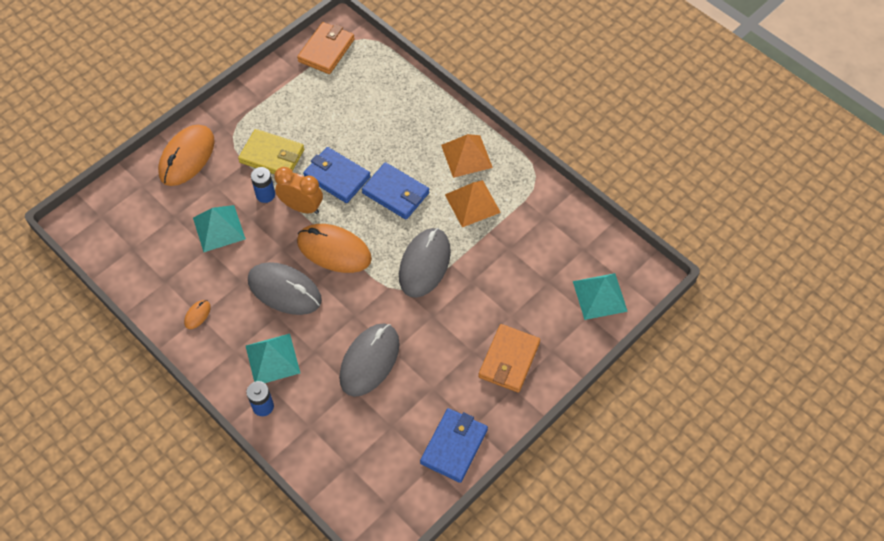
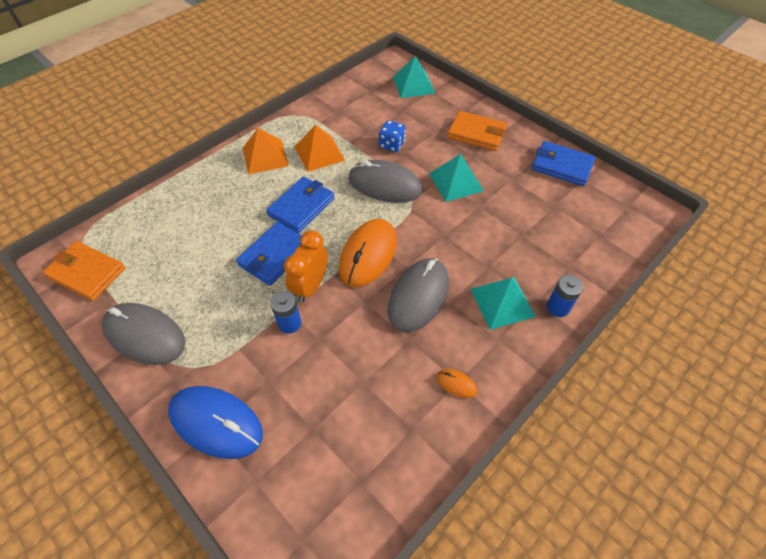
camera: 90 degrees left, 5 degrees down
orange mouse [158,125,215,186] -> blue mouse [168,386,263,459]
turquoise pyramid [193,205,246,252] -> turquoise pyramid moved to [429,154,484,202]
yellow wallet [238,129,304,174] -> none
grey mouse [339,323,400,397] -> grey mouse moved to [102,303,185,365]
none -> blue dice [379,120,406,152]

